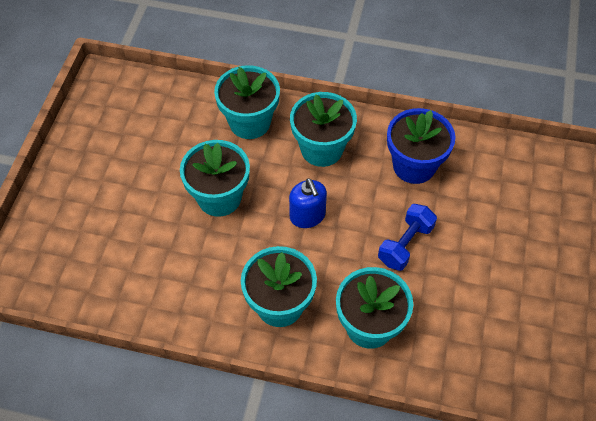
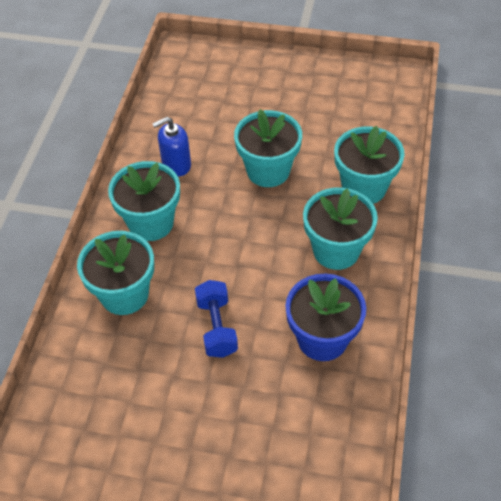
camera: 90 degrees right, 5 degrees down
blue soap dispenser [289,178,327,228] -> blue soap dispenser moved to [152,117,191,176]
blue dumbbell [378,204,437,271] -> blue dumbbell turned 45 degrees clockwise [195,280,238,358]

